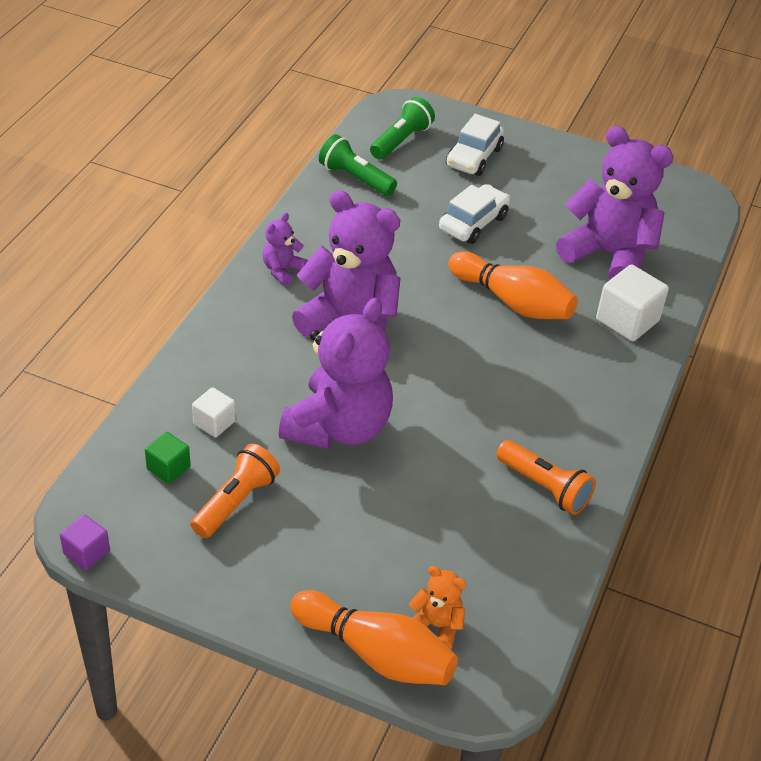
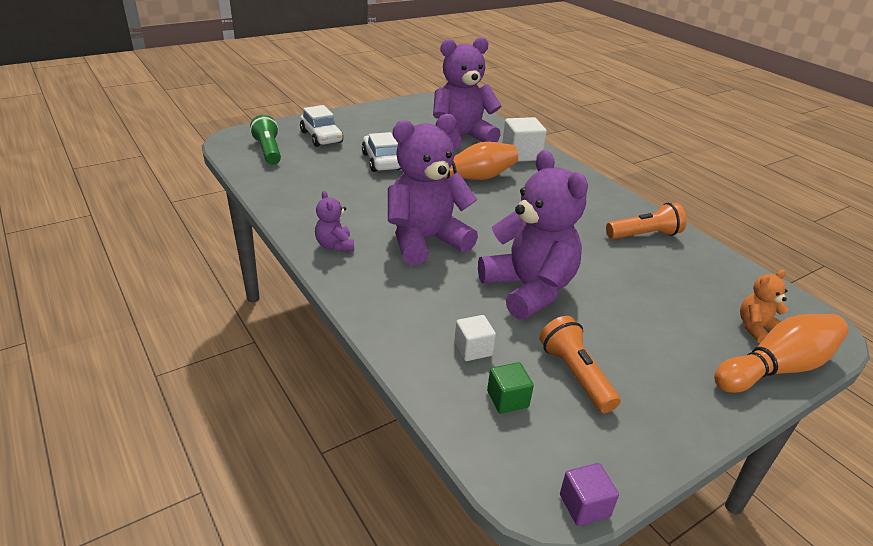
camera: 55 degrees left, 10 degrees down
green flashlight [319,134,397,196] -> none

